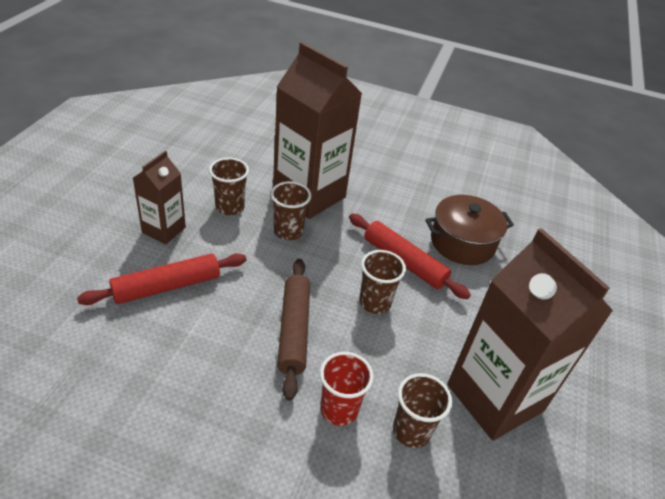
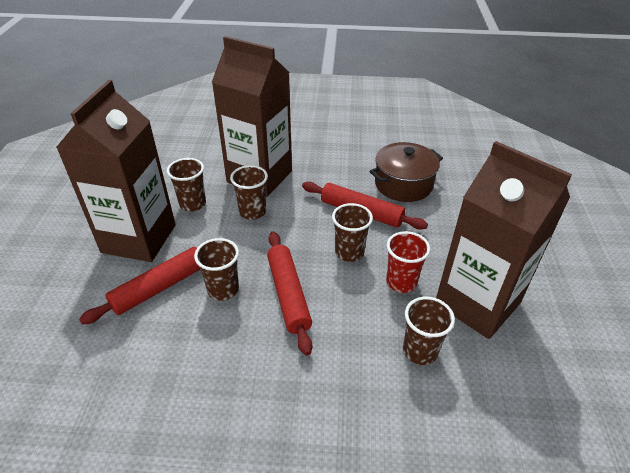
camera: 10 degrees left, 0 degrees up
brown carton [133,151,186,244] -> brown carton [56,80,176,262], size x1.90
brown rolling pin [277,259,310,401] -> red rolling pin [267,232,312,356]
red cup [320,352,374,426] -> red cup moved to [386,231,430,293]
none -> brown cup [194,238,239,301]

